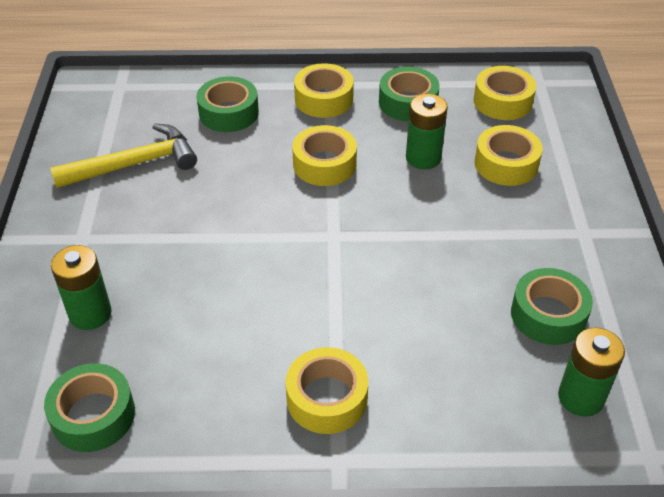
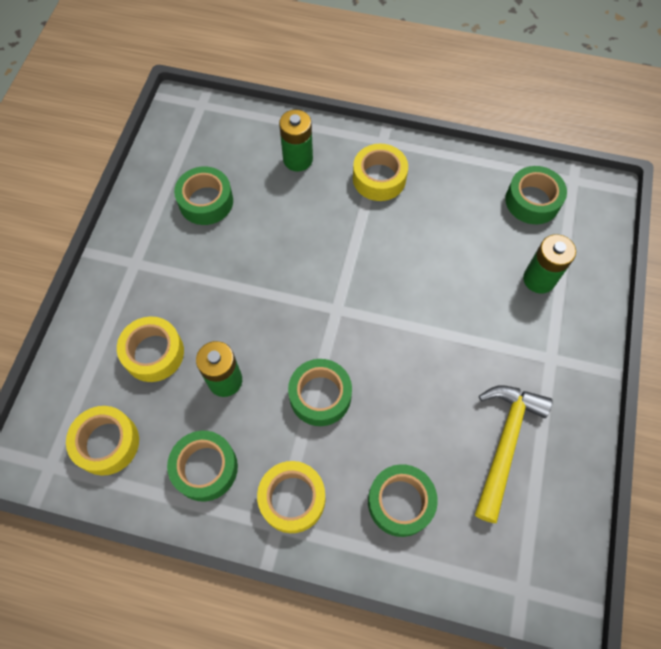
camera: 165 degrees left, 20 degrees up
yellow hammer [50,123,197,188] -> yellow hammer turned 120 degrees clockwise [475,385,553,523]
yellow tape [292,125,357,186] -> green tape [288,359,352,426]
green battery [558,327,625,417] -> green battery moved to [279,110,313,172]

